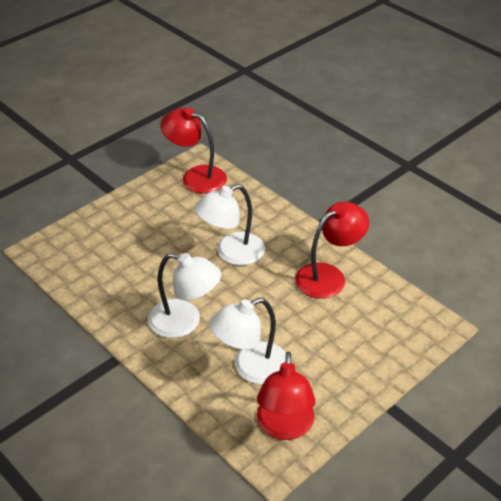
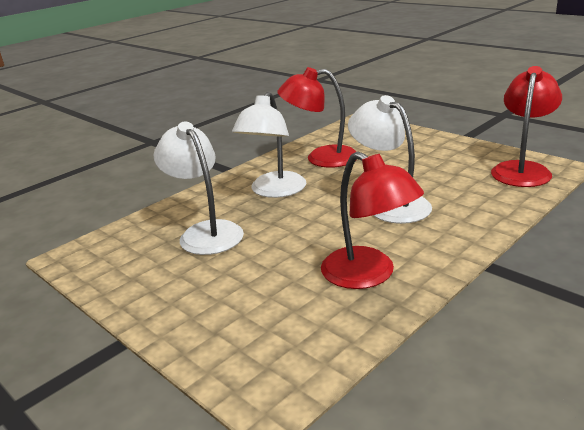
camera: 90 degrees right, 15 degrees down
red lamp [257,352,316,440] -> red lamp moved to [277,67,357,168]

